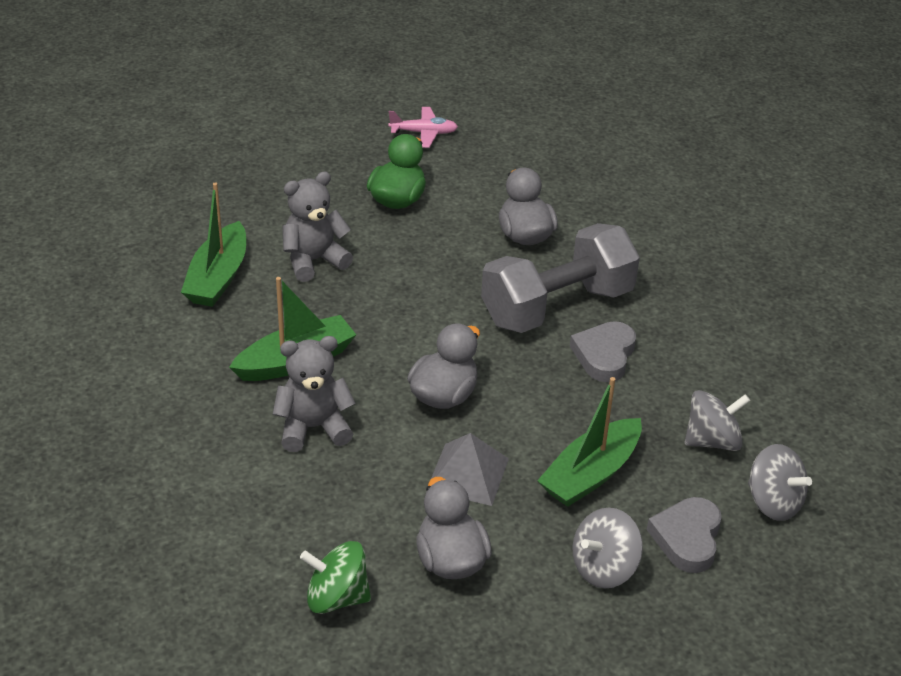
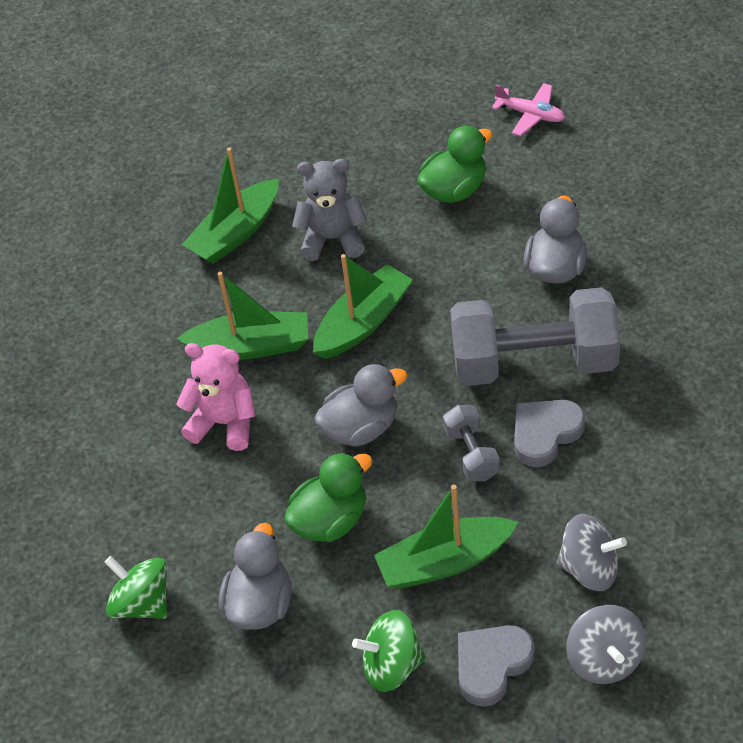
camera: 35 degrees right, 10 degrees up
grey teddy bear [273,336,356,452] -> pink teddy bear [176,343,255,451]
grey pyramid [426,433,509,506] -> green duck [284,452,373,542]
grey spinning top [572,508,643,588] -> green spinning top [352,610,426,692]
none -> green boat [313,254,413,359]
none -> grey dumbbell [443,405,500,481]

